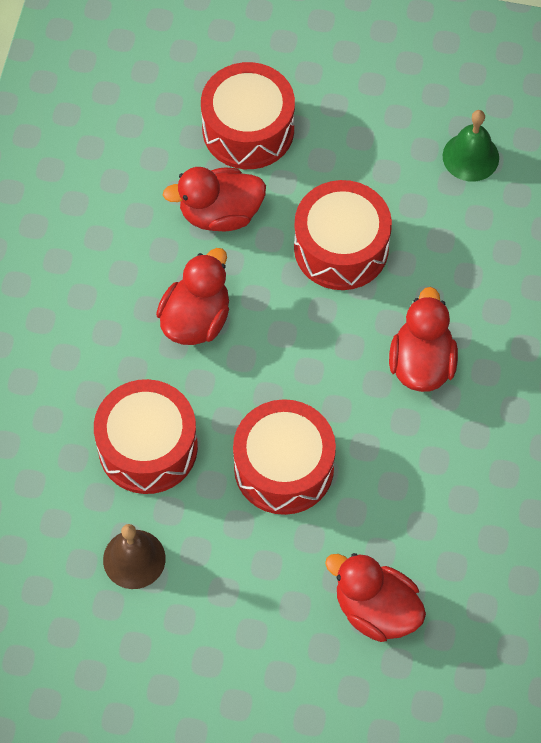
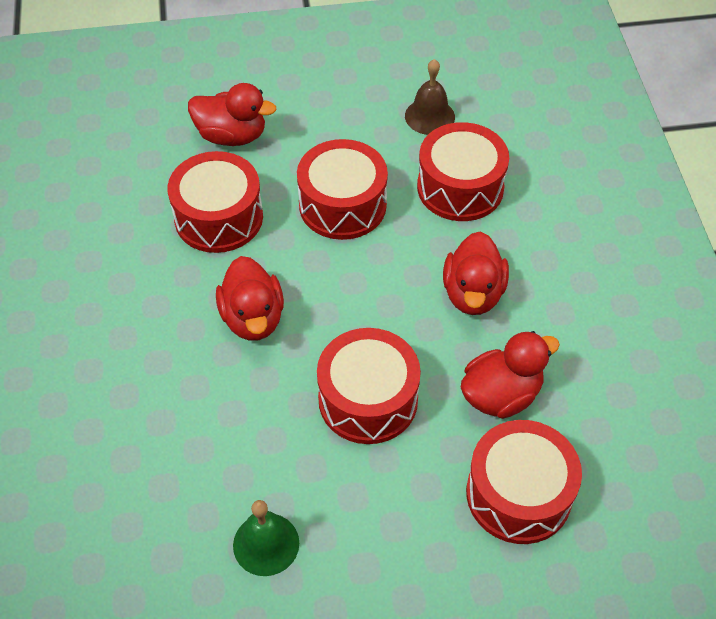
camera: 160 degrees right, 10 degrees down
none -> red drum [168,151,263,253]

